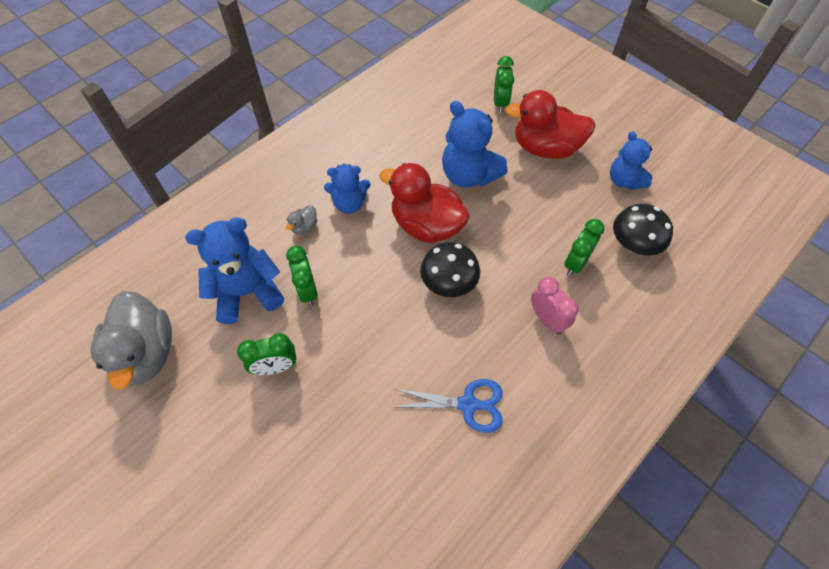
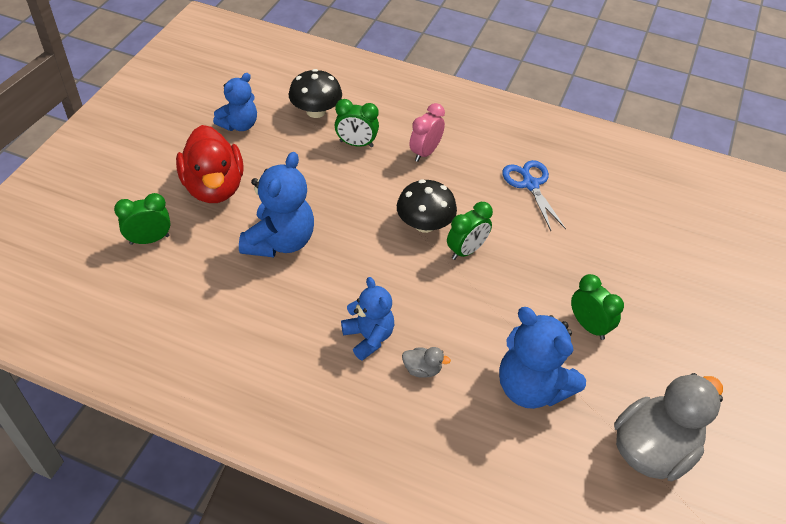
camera: 115 degrees left, 10 degrees down
green clock [286,246,318,306] -> green clock moved to [447,202,493,260]
red duck [379,163,470,243] -> none

